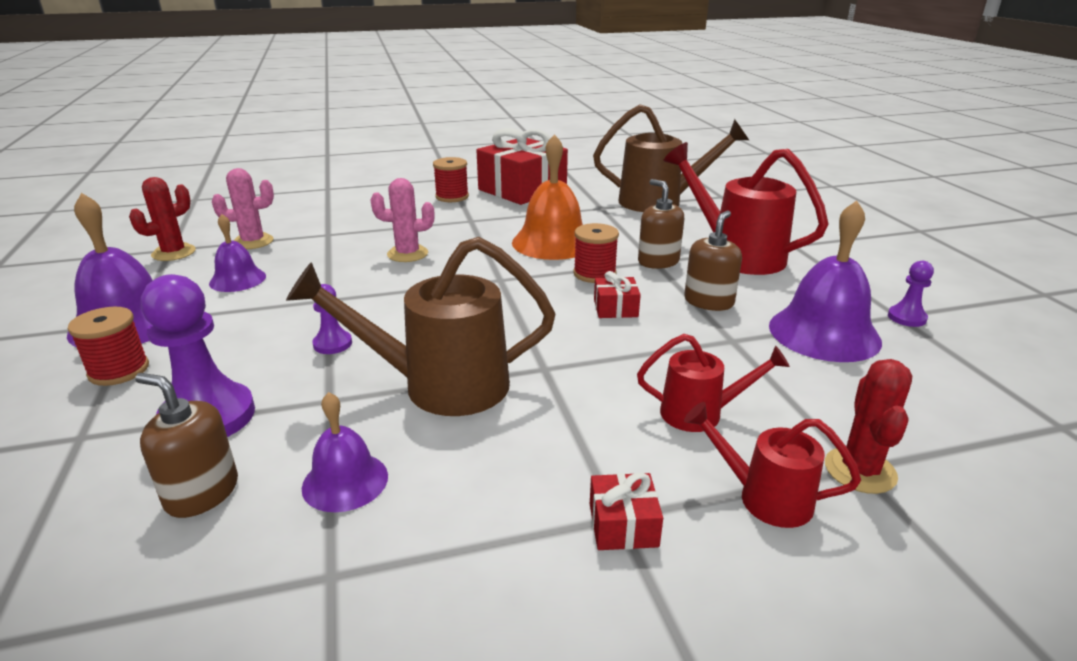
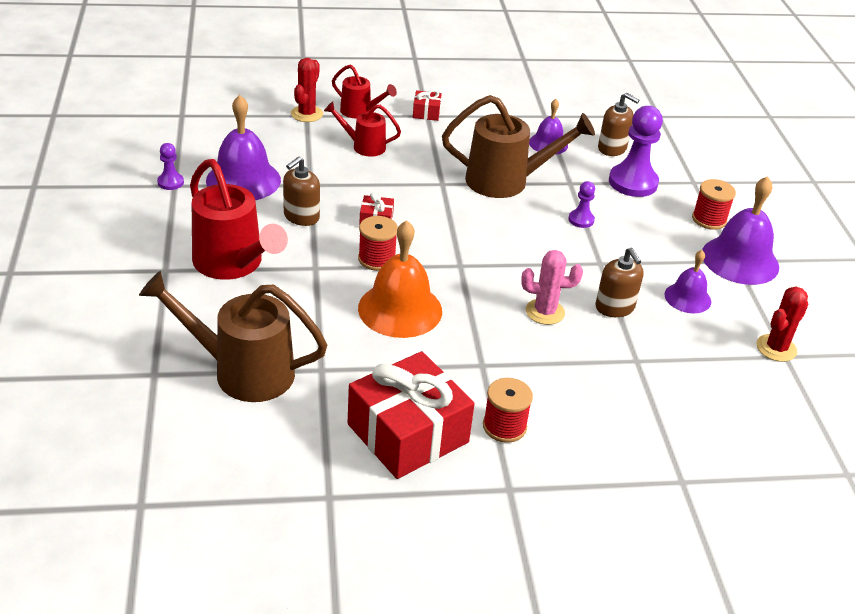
camera: 175 degrees left, 10 degrees up
pink cactus [212,168,274,249] -> none
brown soap dispenser [638,179,684,269] -> brown soap dispenser moved to [595,248,644,317]

